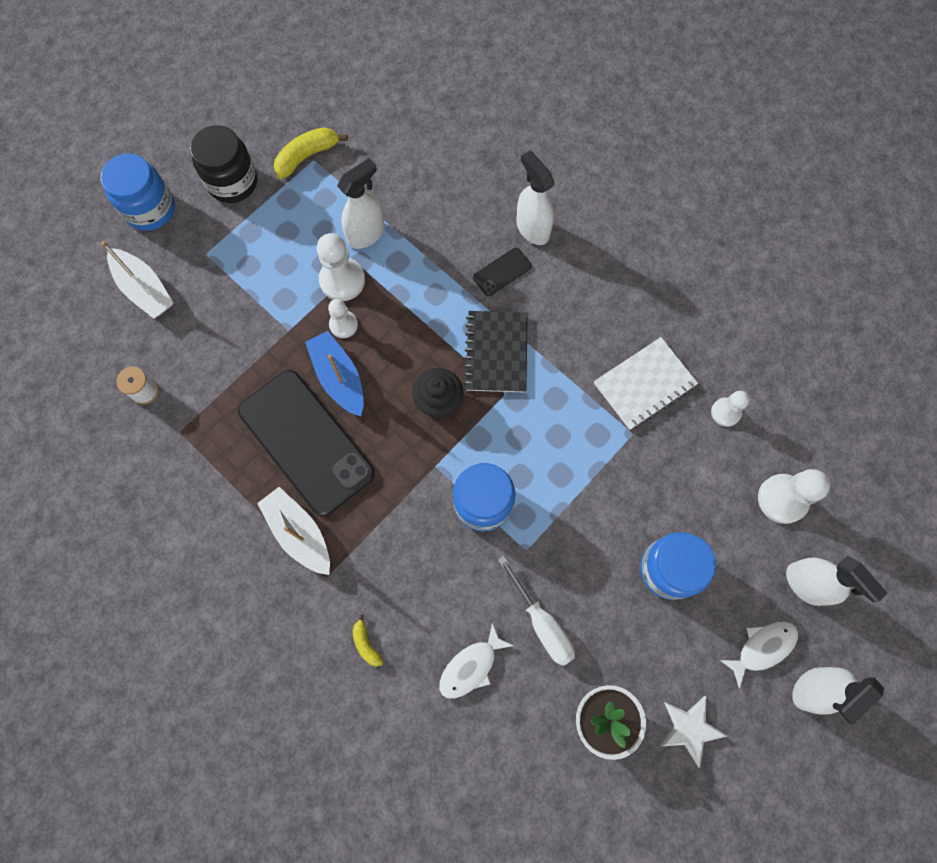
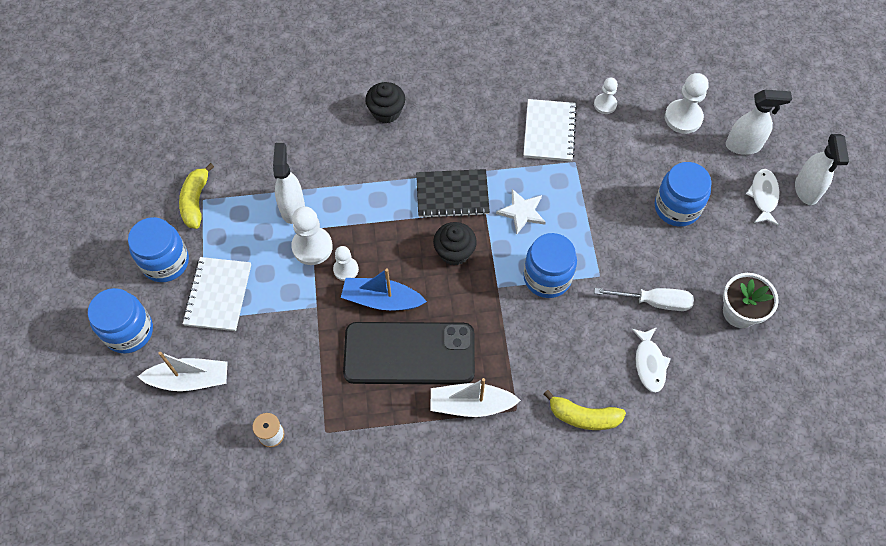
camera: 50 degrees left, 10 degrees down
black jar [190,125,257,203] -> blue jar [128,217,189,282]
yellow banana [353,614,383,667] -> yellow banana [544,390,626,430], size x1.80
black notebook [464,311,528,393] -> black notebook turned 45 degrees counterclockwise [416,169,490,218]
black phone [473,248,532,296] -> none
white spray bottle [516,151,554,245] -> black cupcake [365,82,405,124]
white star [659,696,727,768] -> white star moved to [496,189,546,234]
none -> white notebook [182,257,251,331]

